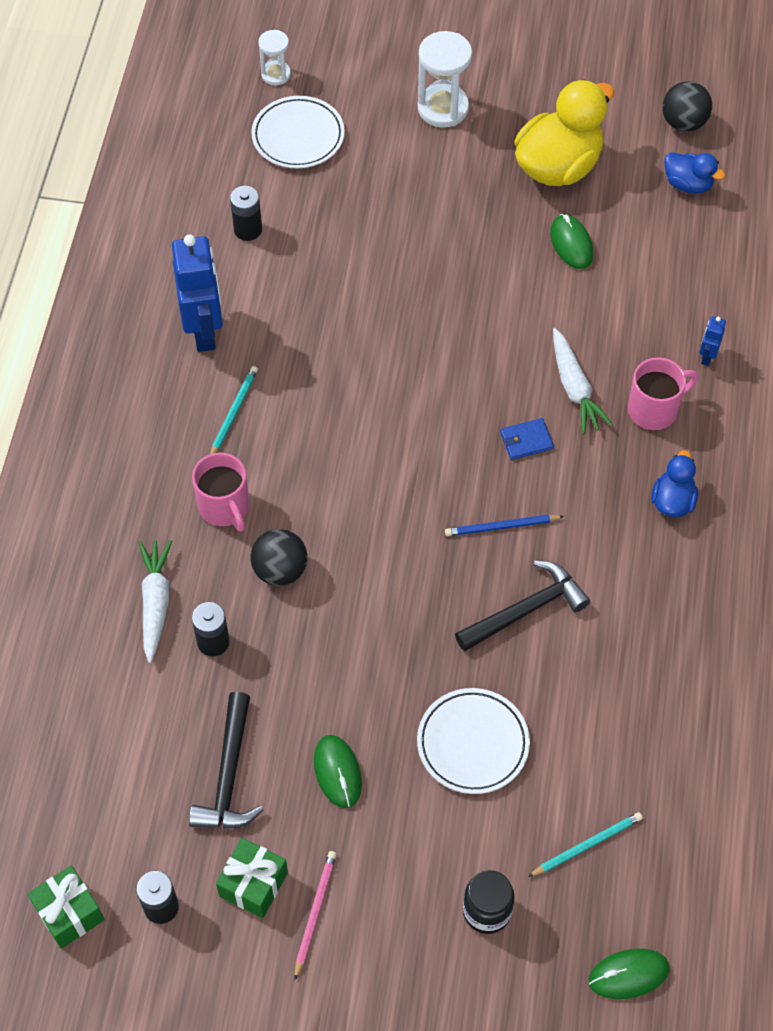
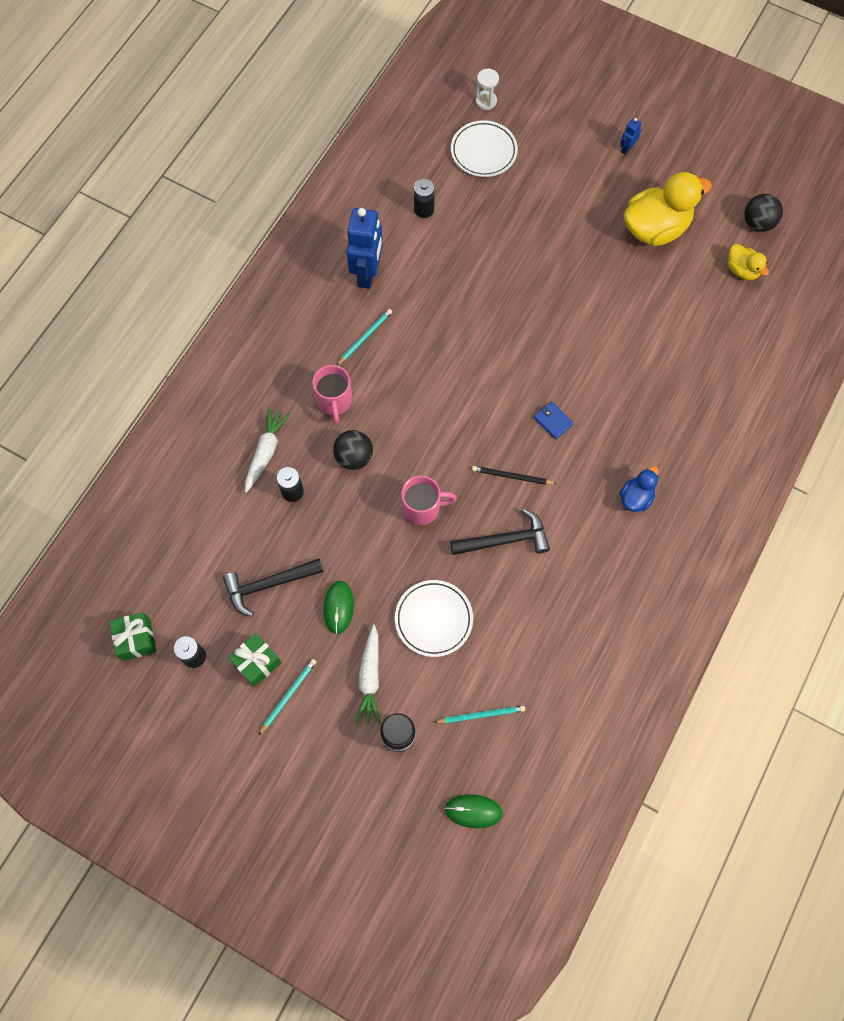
camera: 20 degrees right, 10 degrees up
black hammer [189,692,263,829] -> black hammer turned 45 degrees clockwise [223,559,324,617]
pink pencil [294,851,337,980] -> turquoise pencil [259,659,316,735]
white hourglass [417,31,472,128] -> none
blue pencil [445,515,564,536] -> black pencil [472,466,557,485]
blue wallet [500,418,554,460] -> blue wallet turned 45 degrees clockwise [534,401,574,440]
green mouse [550,214,593,269] -> none
white carrot [553,328,613,434] -> white carrot moved to [355,625,381,725]
pink mug [628,357,698,430] -> pink mug moved to [401,476,457,525]
blue duck [664,152,725,194] -> yellow duck [728,244,769,280]
blue robot [699,316,726,366] -> blue robot moved to [620,118,642,154]

